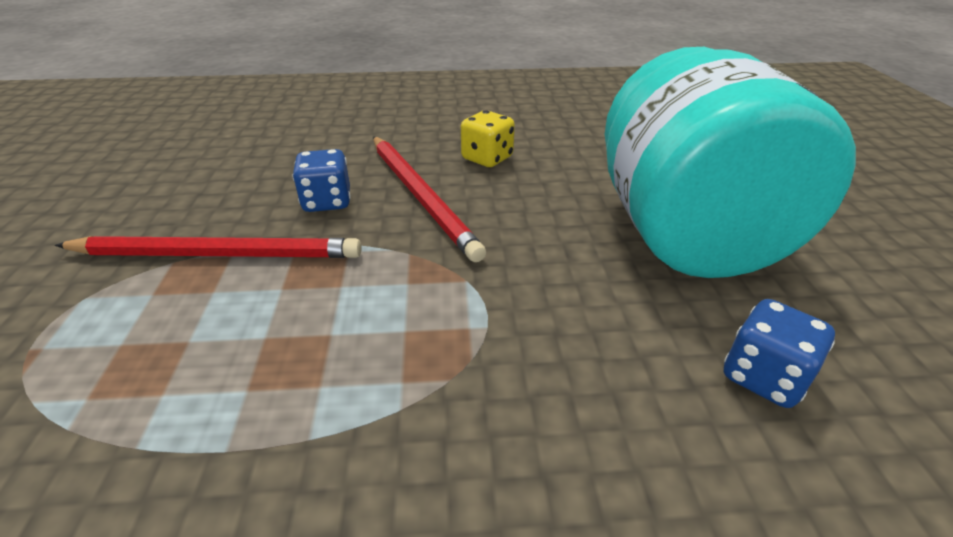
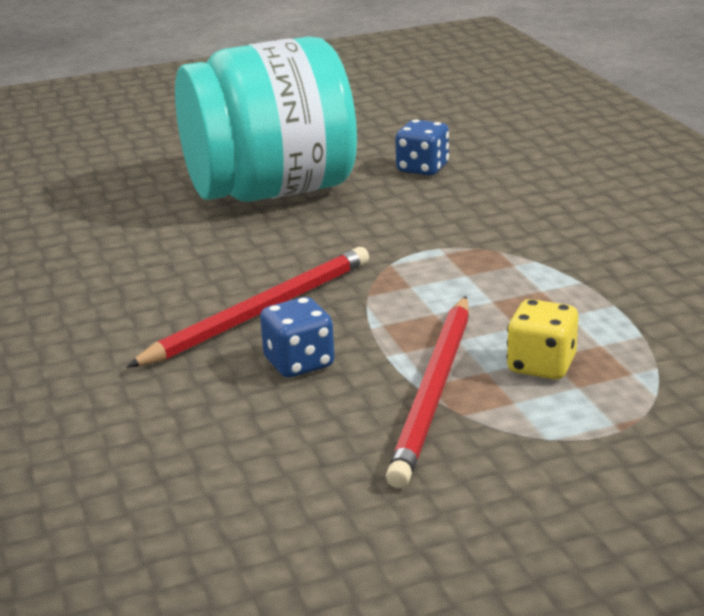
camera: 105 degrees left, 10 degrees down
red pencil [55,236,362,258] -> red pencil turned 150 degrees counterclockwise [386,296,469,488]
yellow dice [461,110,515,167] -> yellow dice moved to [506,299,578,380]

